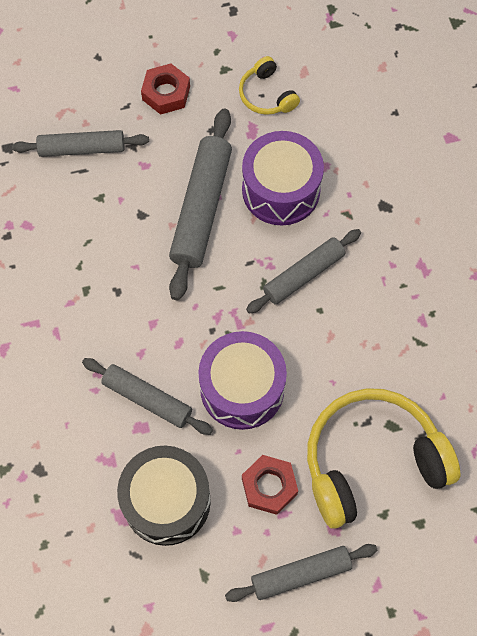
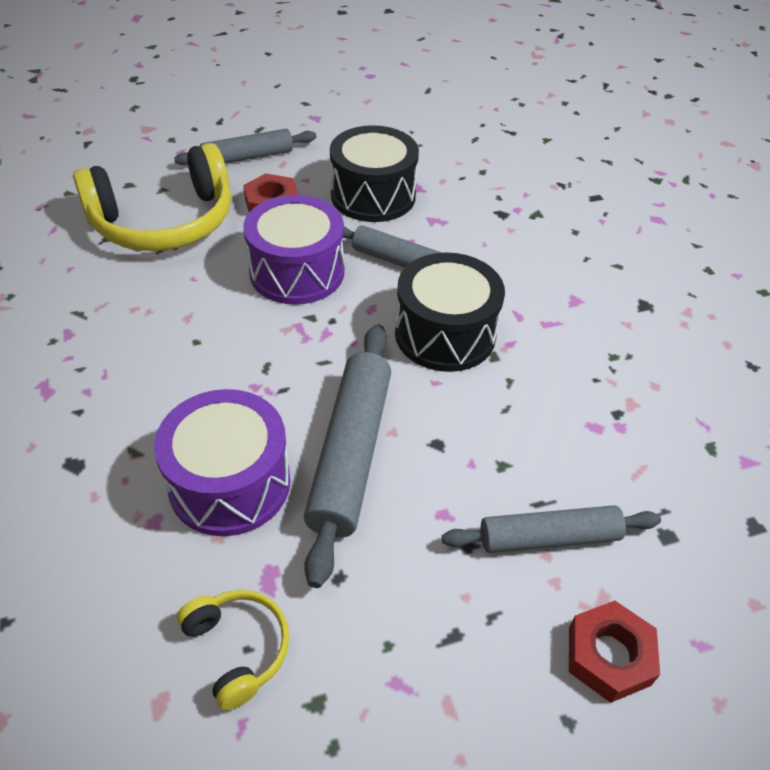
camera: 175 degrees right, 20 degrees down
red nut [141,63,190,115] -> red nut moved to [569,601,660,703]
grey rolling pin [246,229,361,314] -> none
none -> black drum [395,252,505,372]

